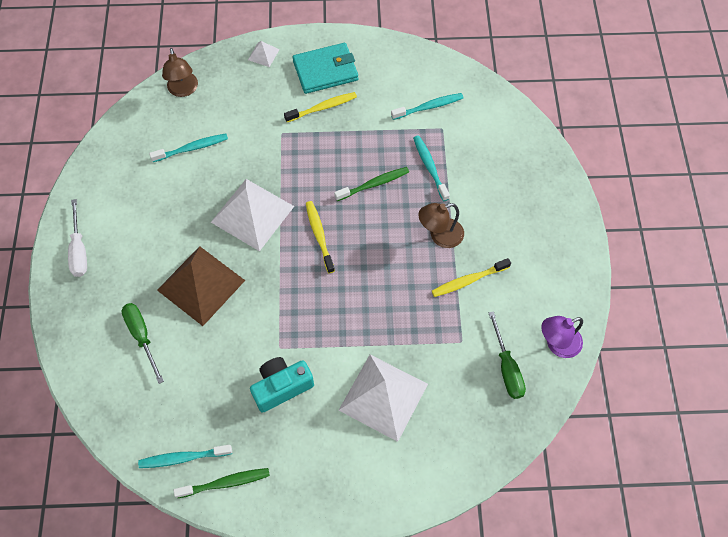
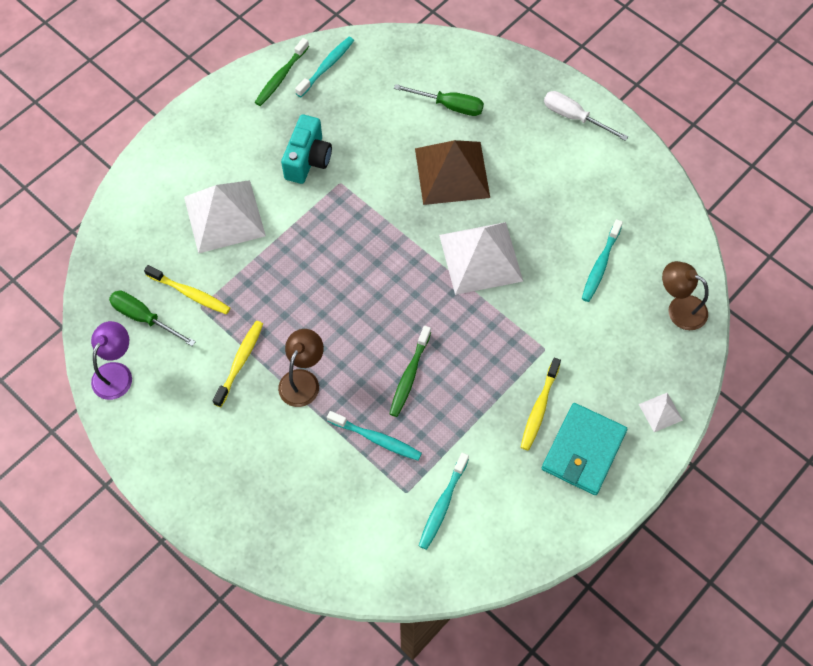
camera: 135 degrees right, 0 degrees up
yellow toothbrush [306,201,335,273] -> yellow toothbrush moved to [144,265,230,314]

